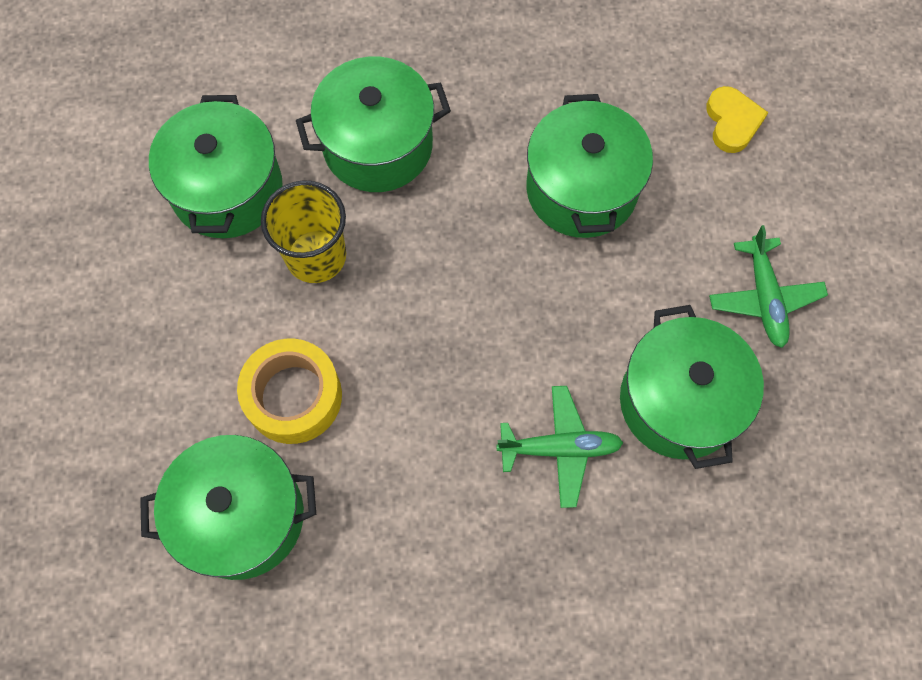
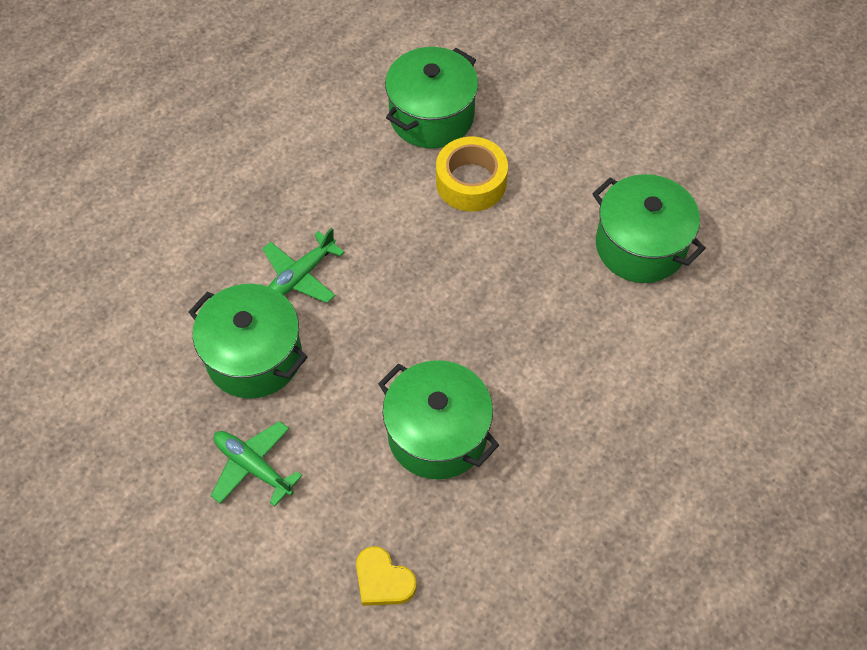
camera: 135 degrees right, 10 degrees down
yellow cup [261,180,346,283] -> none
green pot [296,57,451,192] -> none

